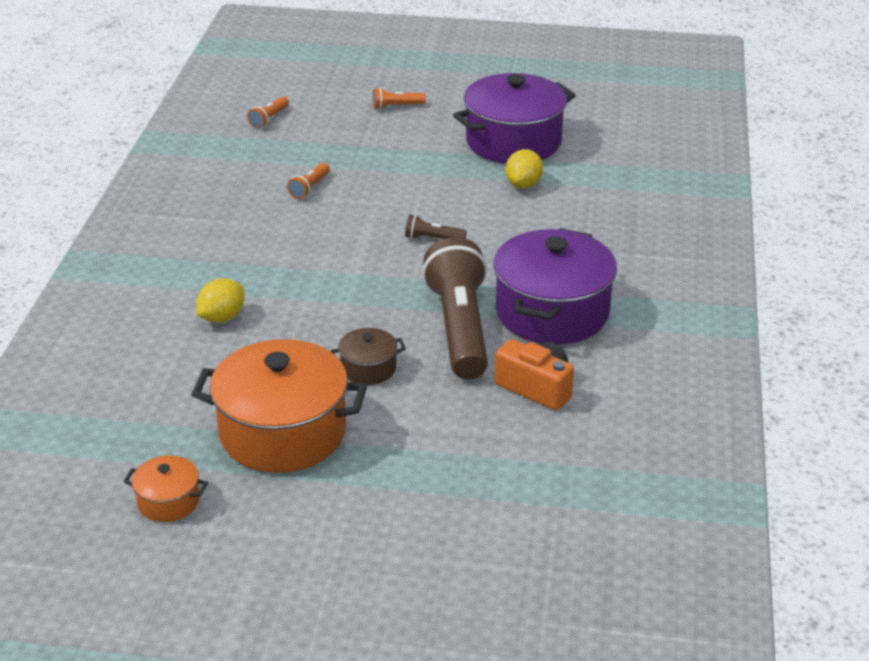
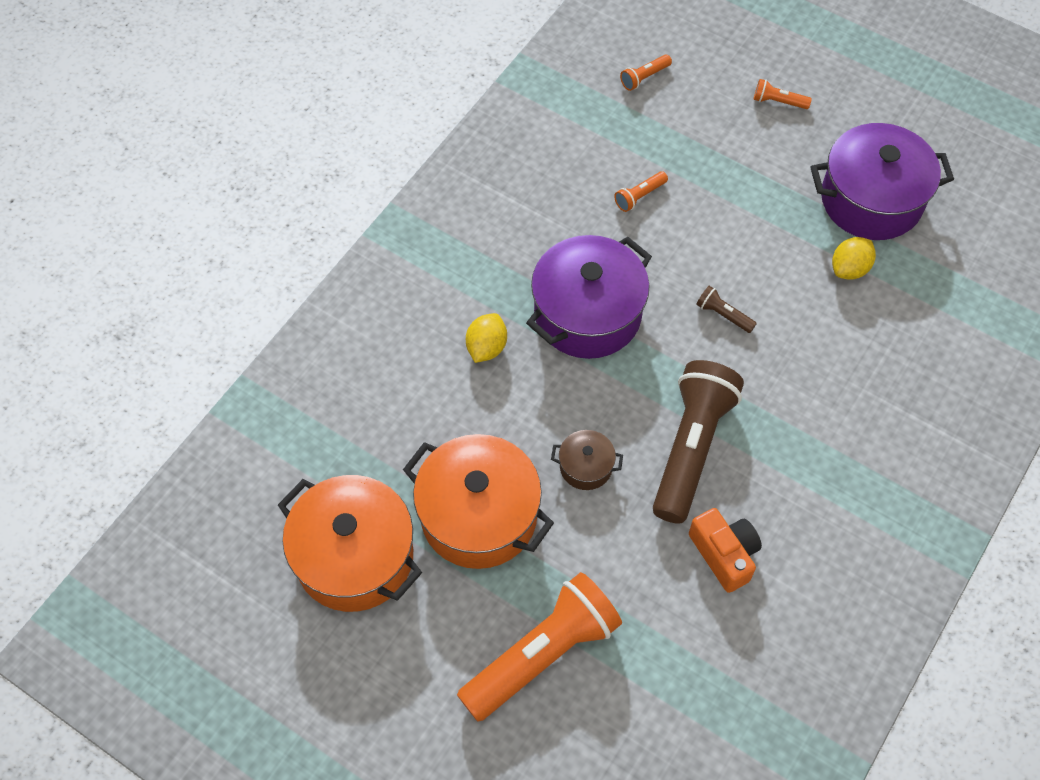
camera: 25 degrees right, 25 degrees up
orange pot [123,455,208,522] -> orange pot [278,475,422,612], size x2.16
yellow lemon [196,279,244,323] -> yellow lemon turned 45 degrees counterclockwise [466,313,507,363]
purple pot [493,228,617,344] -> purple pot moved to [526,235,652,359]
none -> orange flashlight [457,572,622,722]

